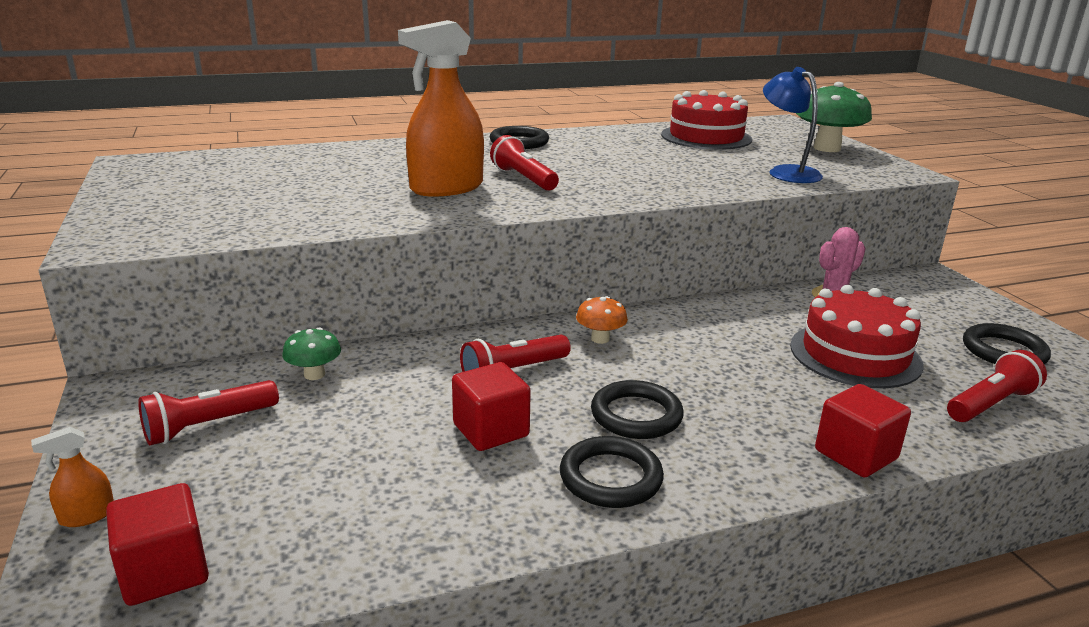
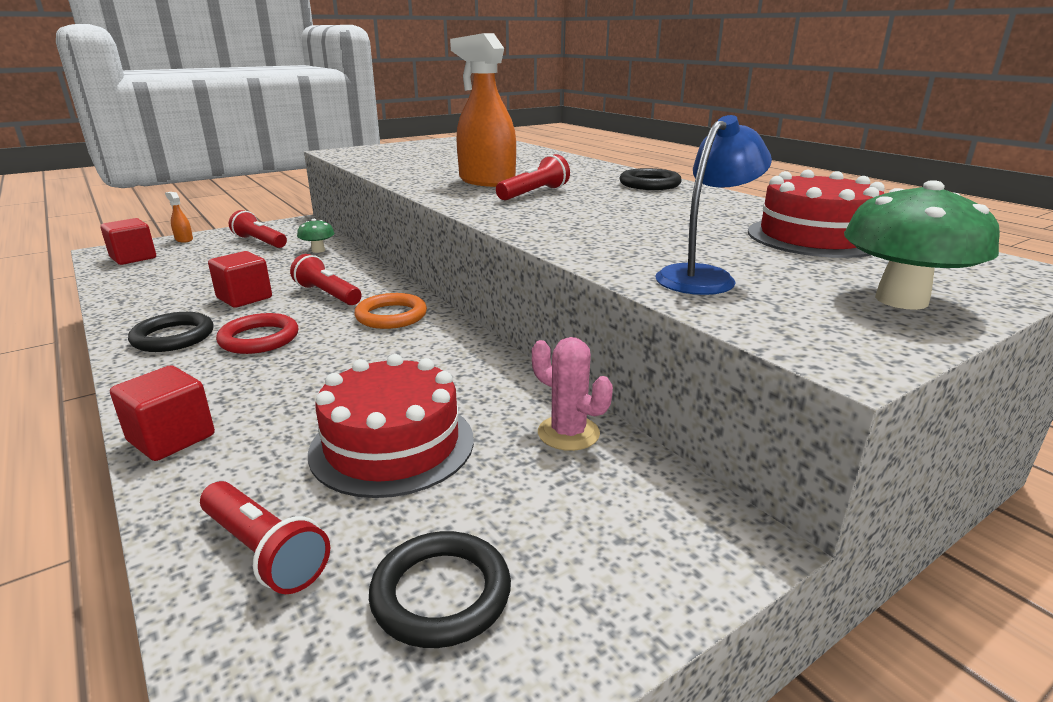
camera: 75 degrees right, 0 degrees up
orange mushroom [576,296,628,344] -> orange ring [354,293,427,329]
black ring [591,380,684,439] -> red ring [216,313,298,354]

